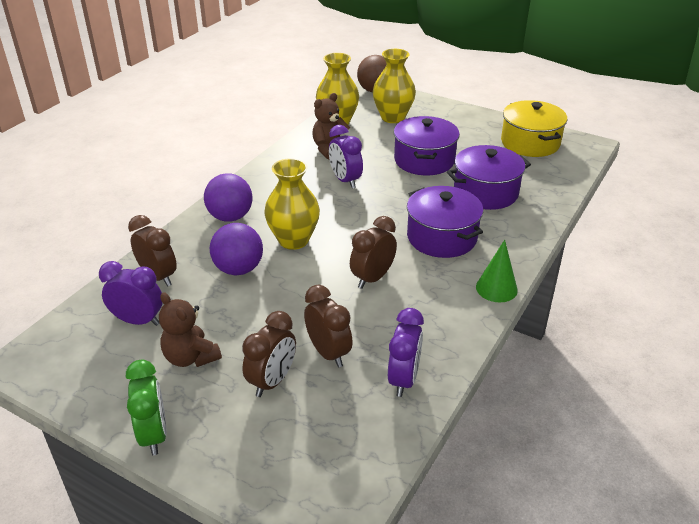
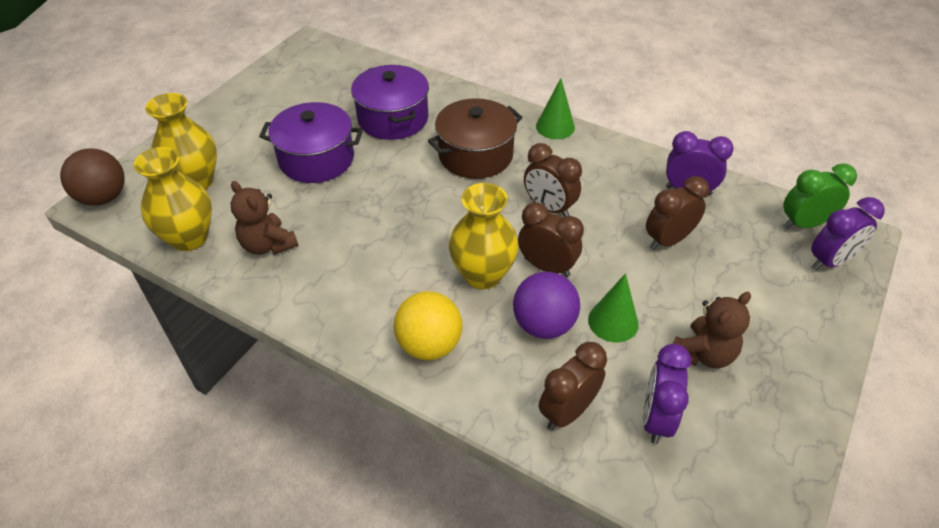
camera: 90 degrees left, 10 degrees up
green clock [126,359,167,455] -> green clock moved to [783,163,857,229]
purple ball [204,173,252,222] -> yellow ball [394,291,463,360]
brown clock [242,311,296,397] -> brown clock moved to [518,202,584,277]
purple clock [329,125,363,188] -> purple clock moved to [811,197,885,270]
purple pot [407,186,483,258] -> brown pot [428,98,523,179]
yellow pot [501,100,567,157] -> none
none -> green cone [588,273,639,342]

